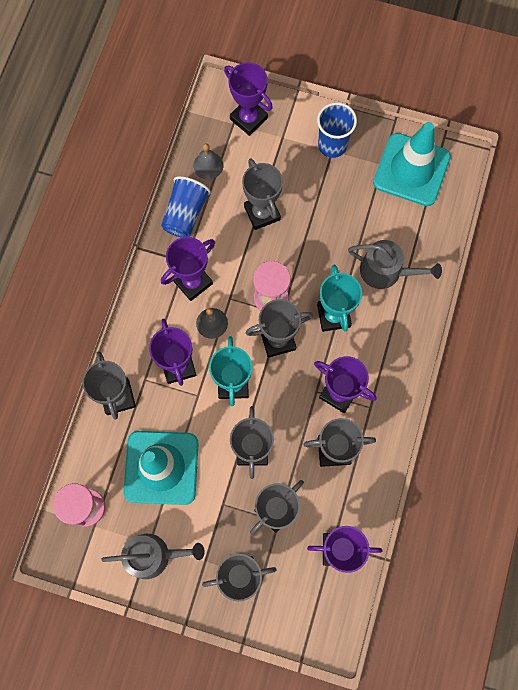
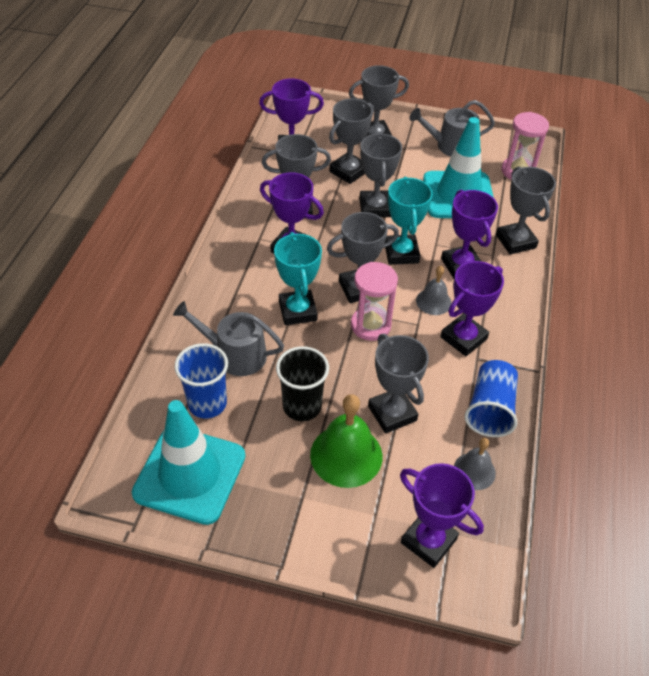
camera: 175 degrees right, 25 degrees down
blue cup [317,102,357,158] -> blue cup moved to [174,343,228,418]
none -> black cup [276,346,329,421]
none -> green bell [310,394,383,488]

